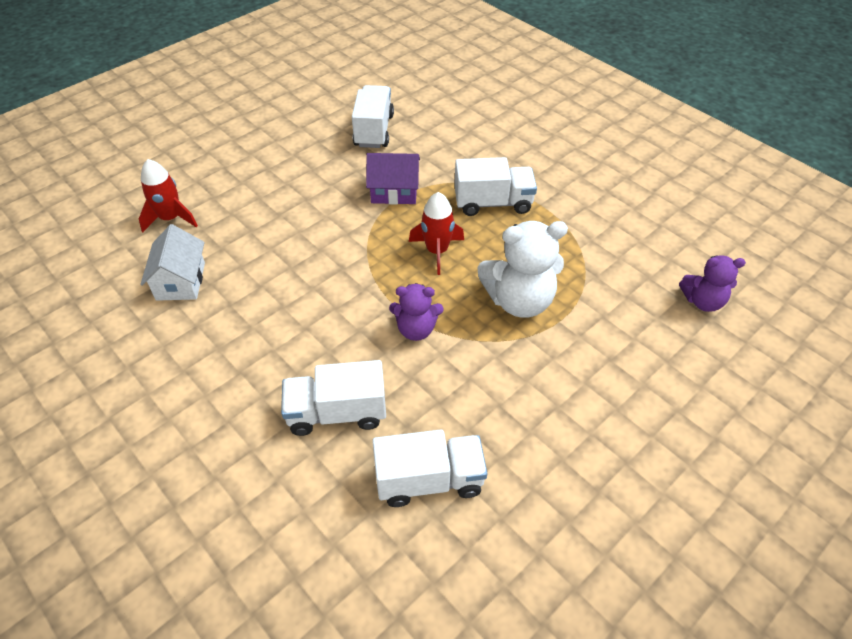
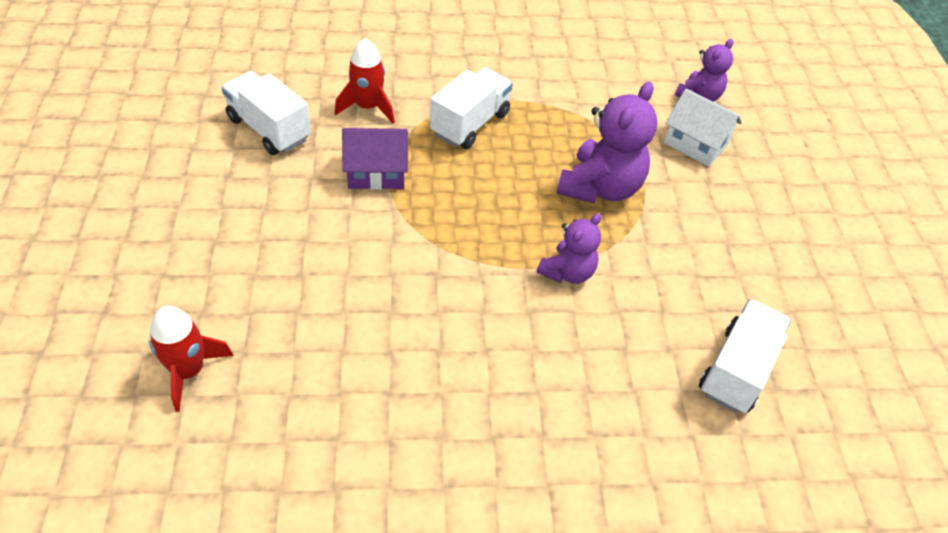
camera: 55 degrees left, 0 degrees up
white house [140,224,205,301] -> white house moved to [664,89,742,167]
white truck [281,360,386,436] -> none
purple house [366,153,420,205] -> purple house turned 45 degrees clockwise [342,128,408,190]
red rocket [409,192,464,275] -> red rocket moved to [335,38,395,123]
white teddy bear [478,221,568,318] -> purple teddy bear [557,81,657,204]

